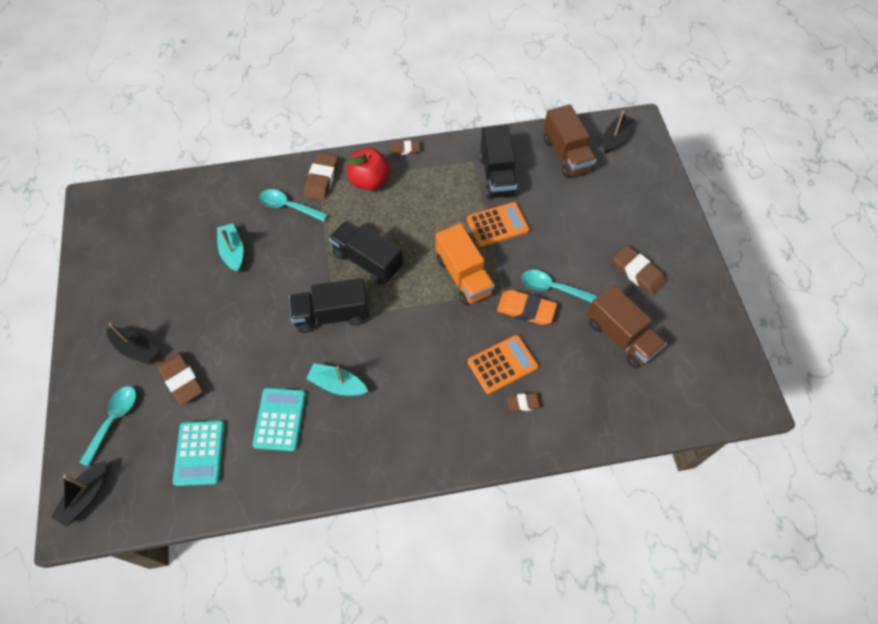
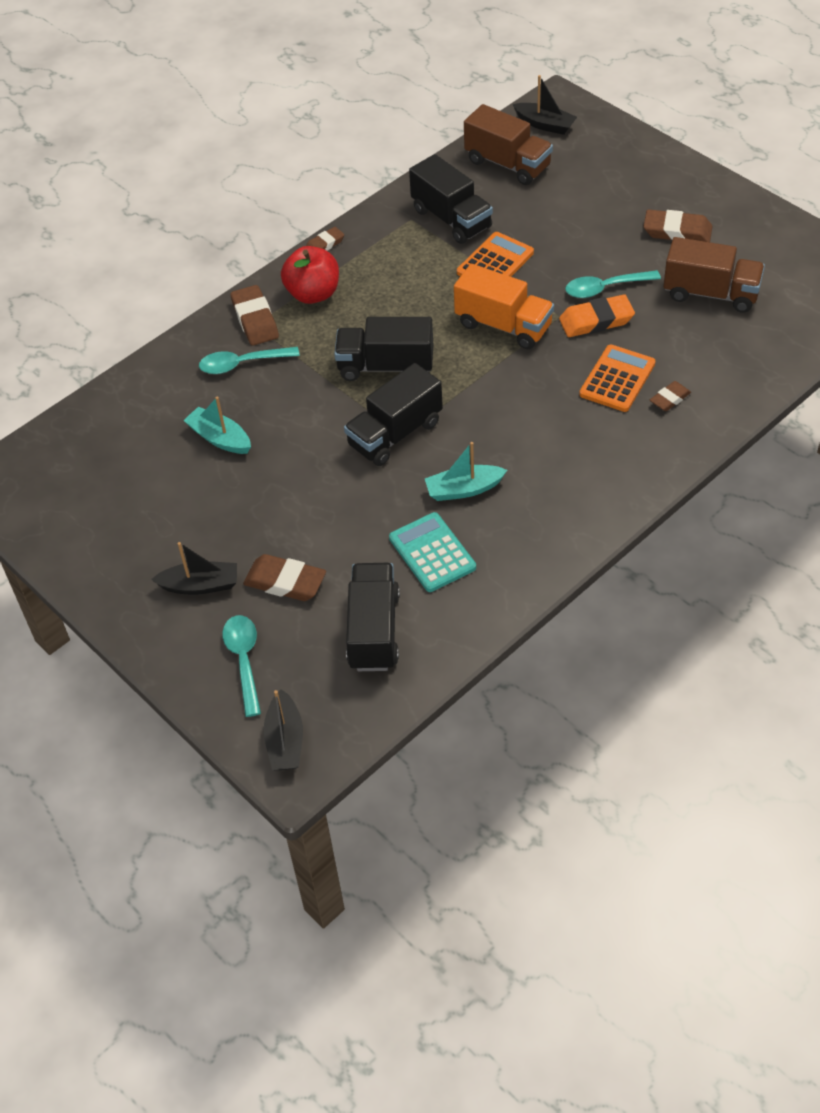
camera: 30 degrees left, 10 degrees down
turquoise calculator [173,420,225,486] -> black truck [346,563,400,671]
black boat [603,111,635,153] -> black boat turned 120 degrees clockwise [513,75,577,135]

